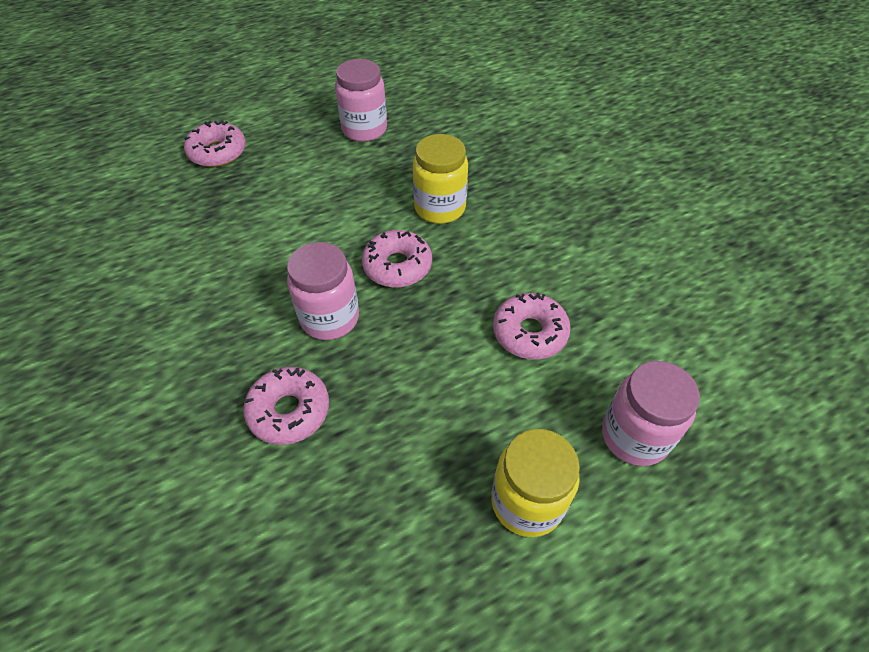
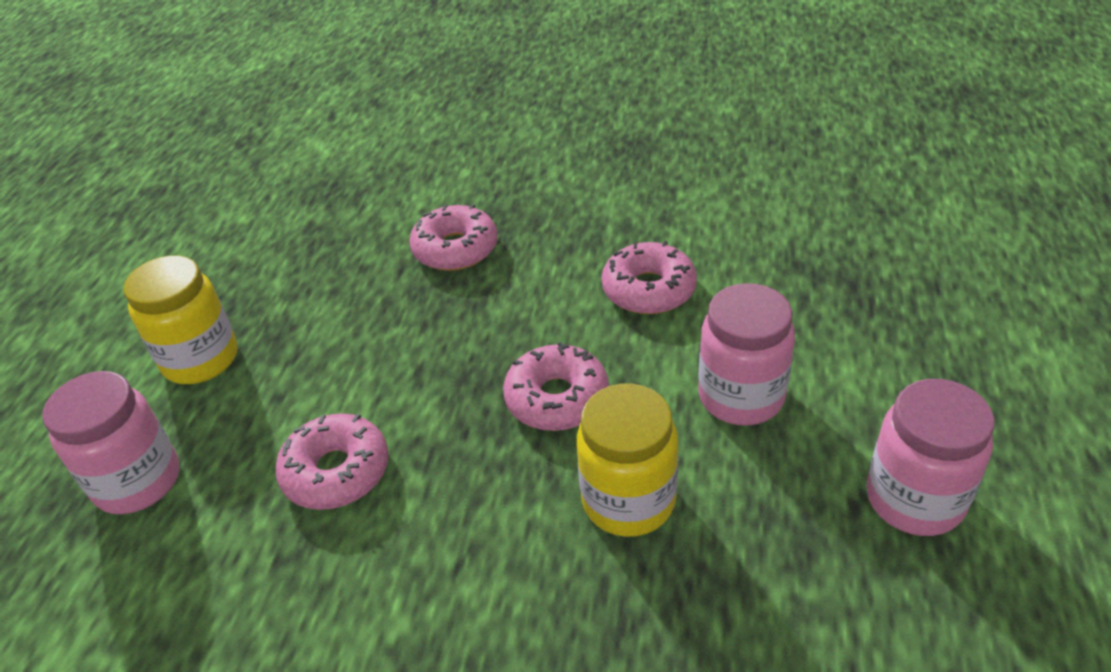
camera: 130 degrees right, 10 degrees down
pink donut [184,120,246,167] -> pink donut moved to [602,241,697,314]
pink jar [287,242,359,340] -> pink jar moved to [698,283,795,426]

